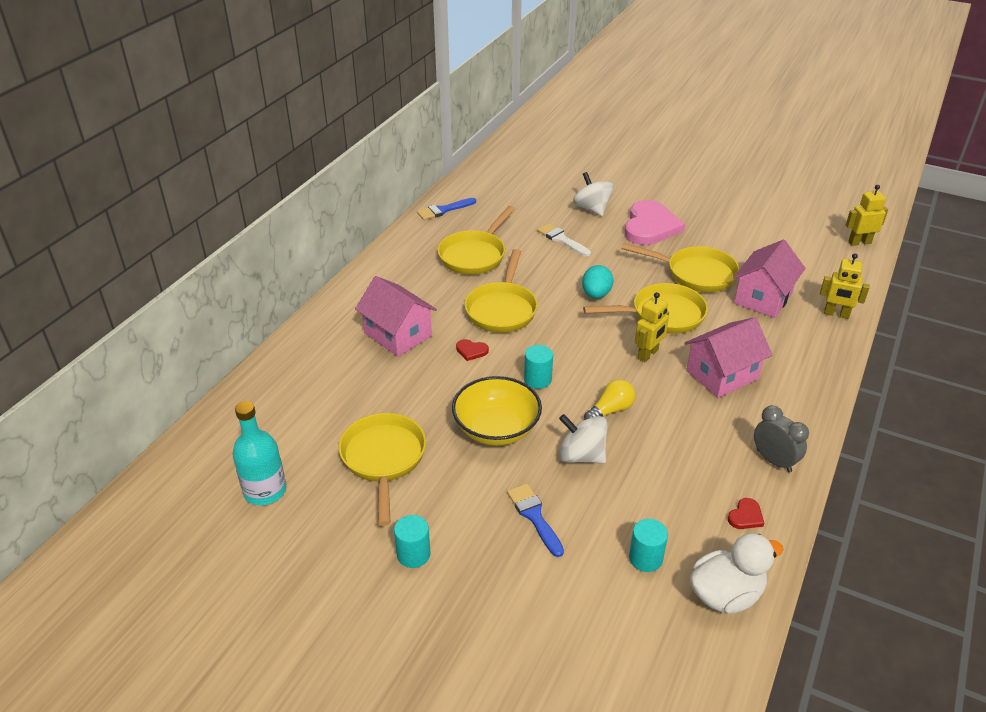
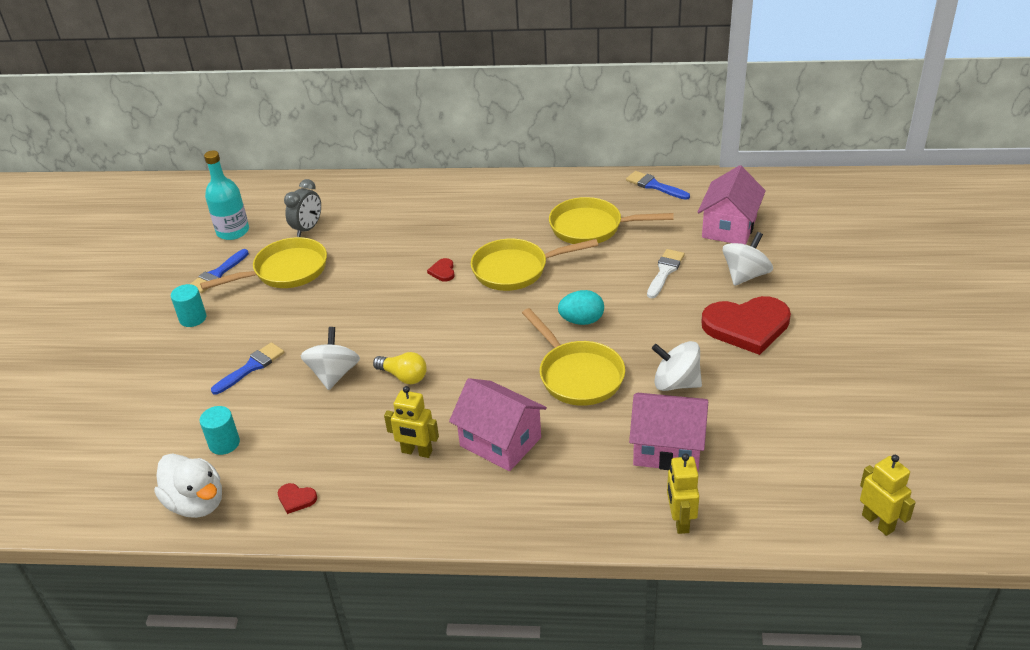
camera: 70 degrees right, 0 degrees up
pink house [355,276,437,357] -> pink house moved to [698,165,766,245]
yellow bowl [452,376,542,446] -> none
turquoise cylinder [524,345,553,389] -> none
yellow pan [621,243,739,292] -> white spinning top [652,341,702,391]
pink heart [624,200,685,245] -> red heart [701,296,791,355]
yellow robot [635,292,669,362] -> yellow robot moved to [384,386,439,458]
grey clock [754,405,809,473] -> grey clock moved to [284,179,321,237]
none -> blue brush [191,249,249,293]

